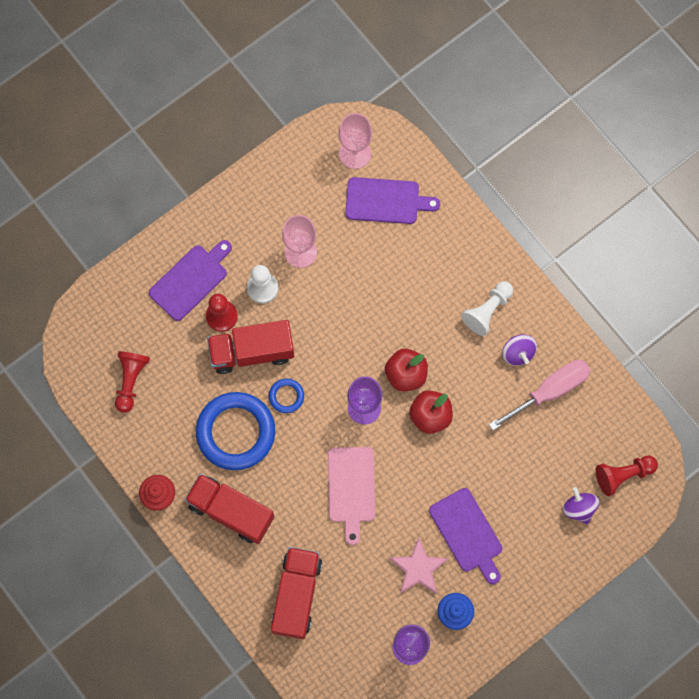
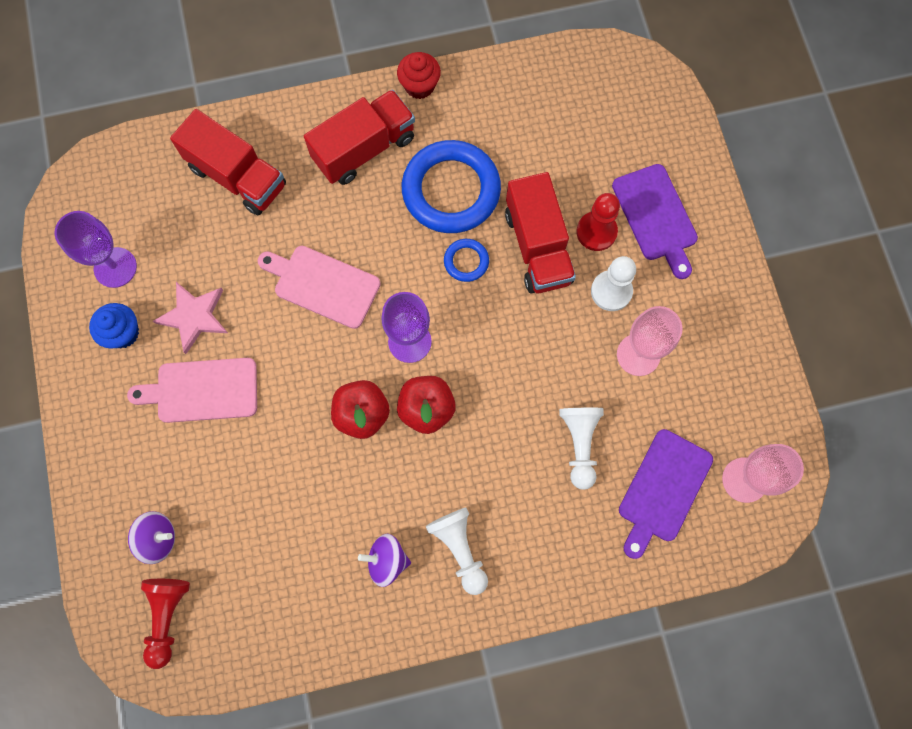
camera: 115 degrees right, 0 degrees up
red pawn [115,351,150,413] -> none
red truck [207,320,294,374] -> red truck turned 150 degrees clockwise [505,172,576,294]
purple cutting board [429,488,502,584] -> pink cutting board [127,358,257,423]
pink screwdriver [489,360,590,430] -> none
none -> white pawn [559,407,604,490]

